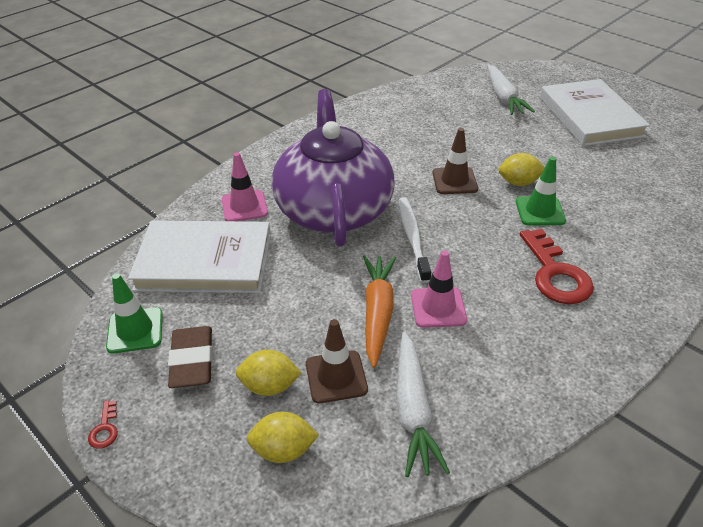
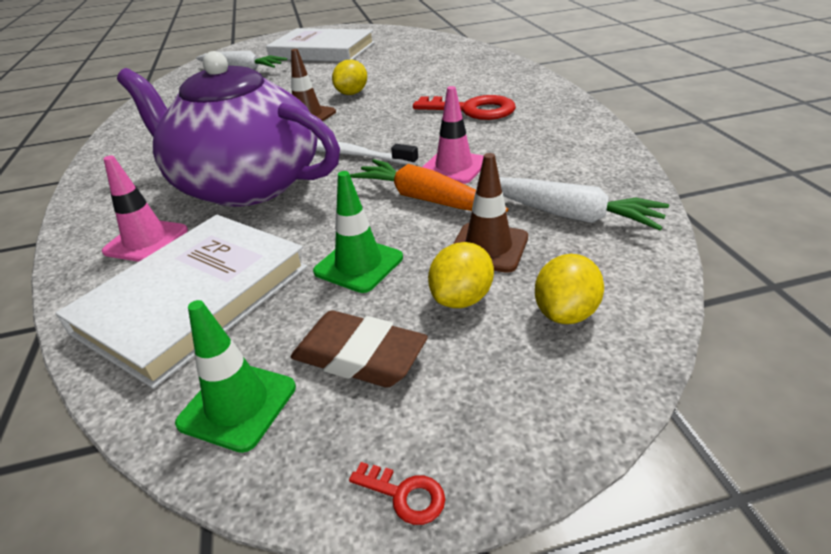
camera: 55 degrees left, 5 degrees down
green traffic cone [516,157,566,226] -> green traffic cone moved to [313,171,403,293]

